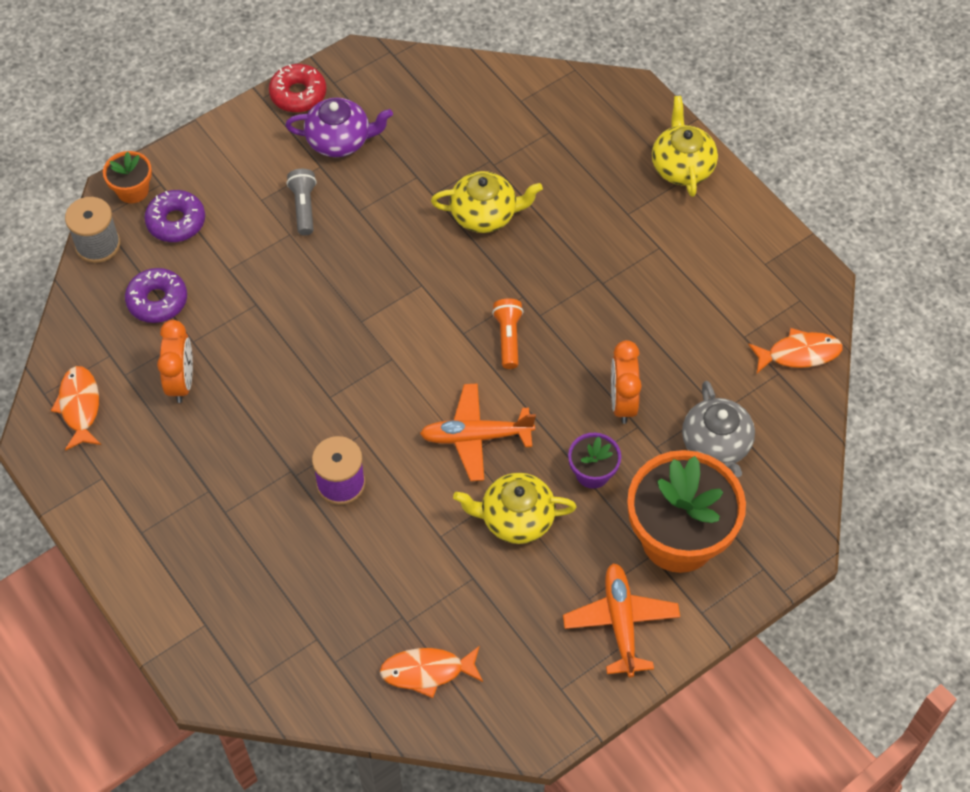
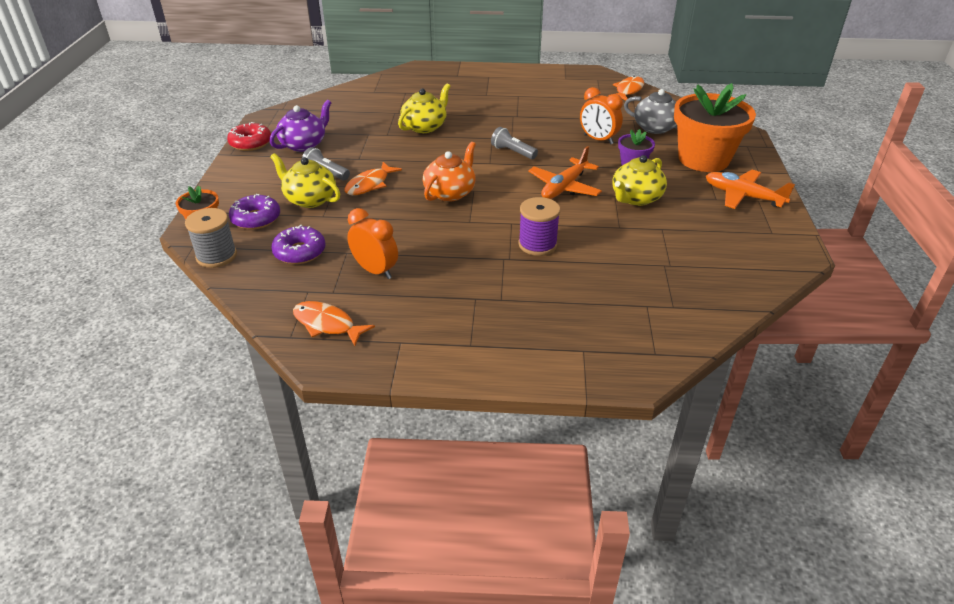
camera: 50 degrees left, 20 degrees down
orange fish [380,646,483,698] -> orange fish moved to [344,162,402,195]
orange flashlight [492,298,523,369] -> grey flashlight [491,127,538,159]
yellow teapot [652,96,718,197] -> yellow teapot moved to [270,153,340,208]
none -> orange teapot [423,142,476,202]

